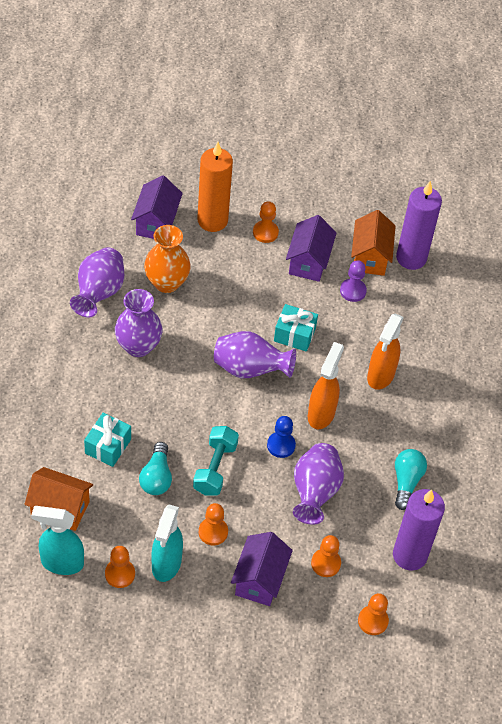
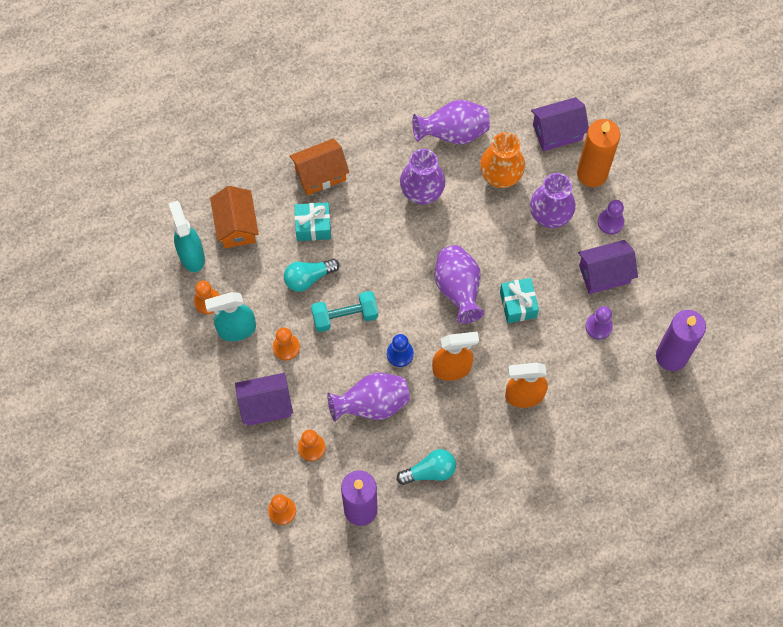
camera: 65 degrees right, 15 degrees up
orange pawn [253,201,279,243] -> purple pawn [598,200,624,235]
orange house [351,210,396,276] -> orange house moved to [290,138,350,195]
none -> purple vase [530,173,576,228]

